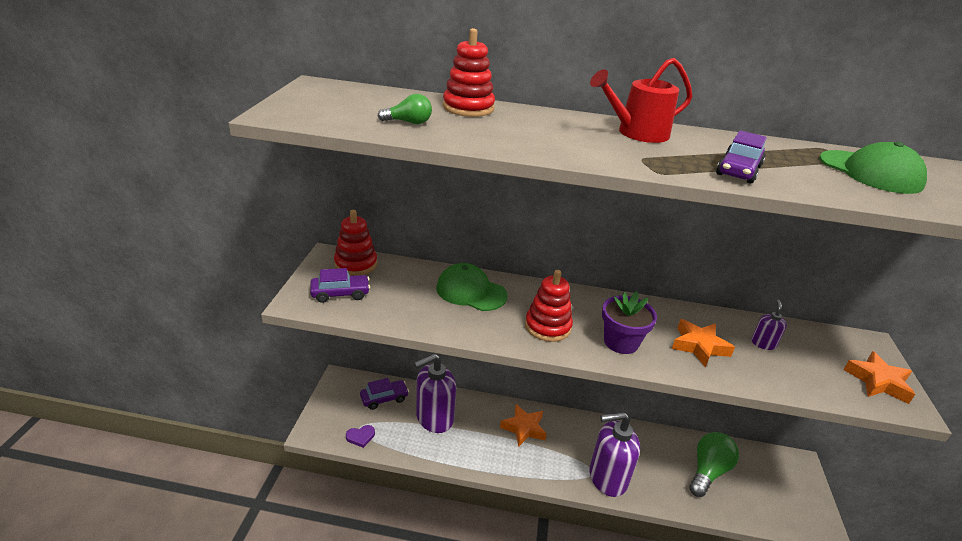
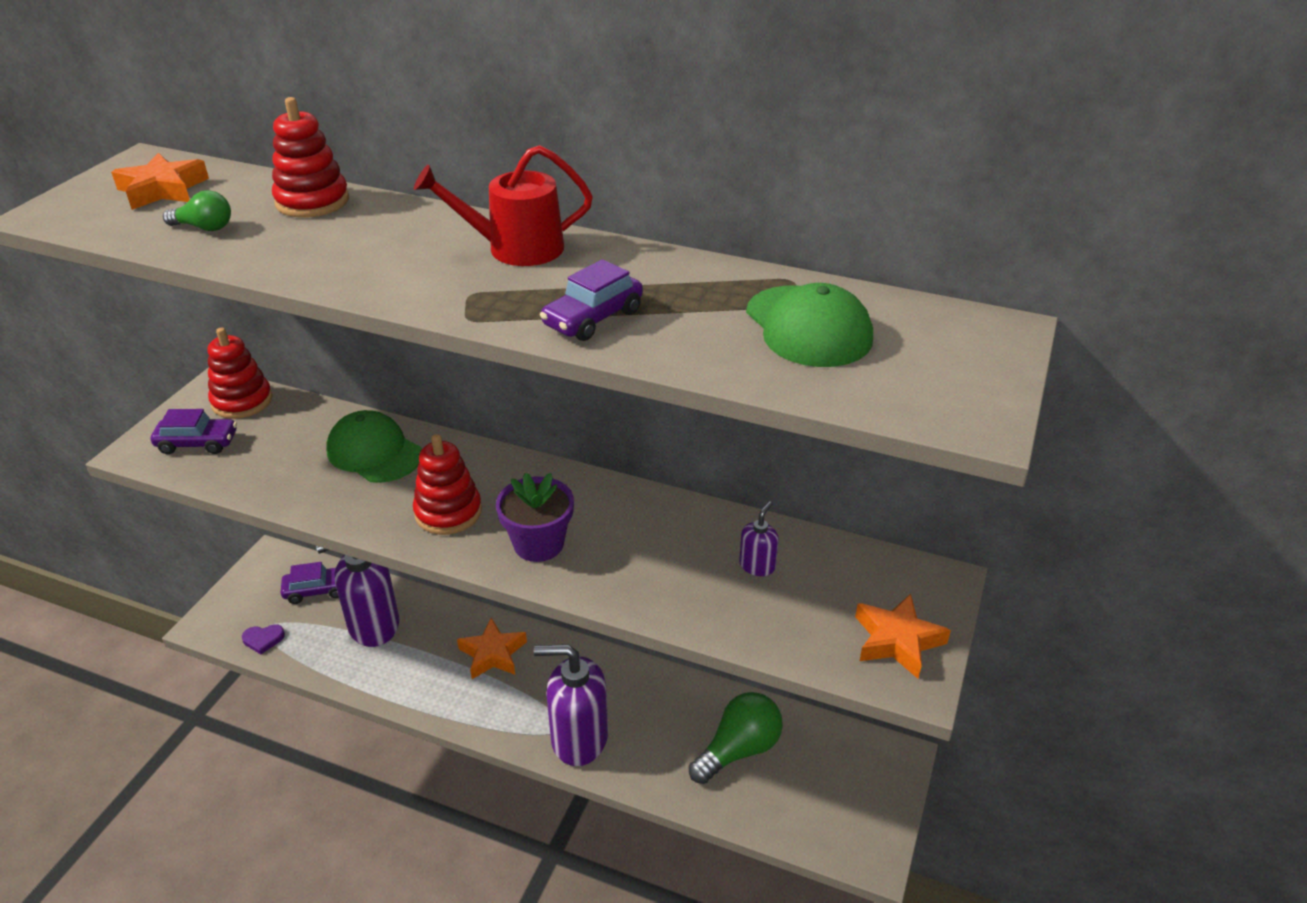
camera: 15 degrees right, 5 degrees up
orange star [672,319,735,368] -> orange star moved to [111,153,209,210]

